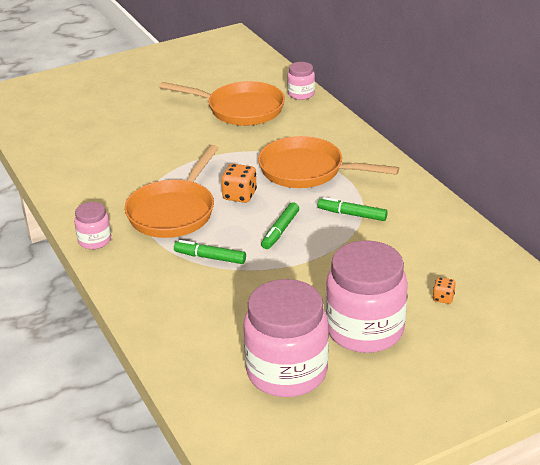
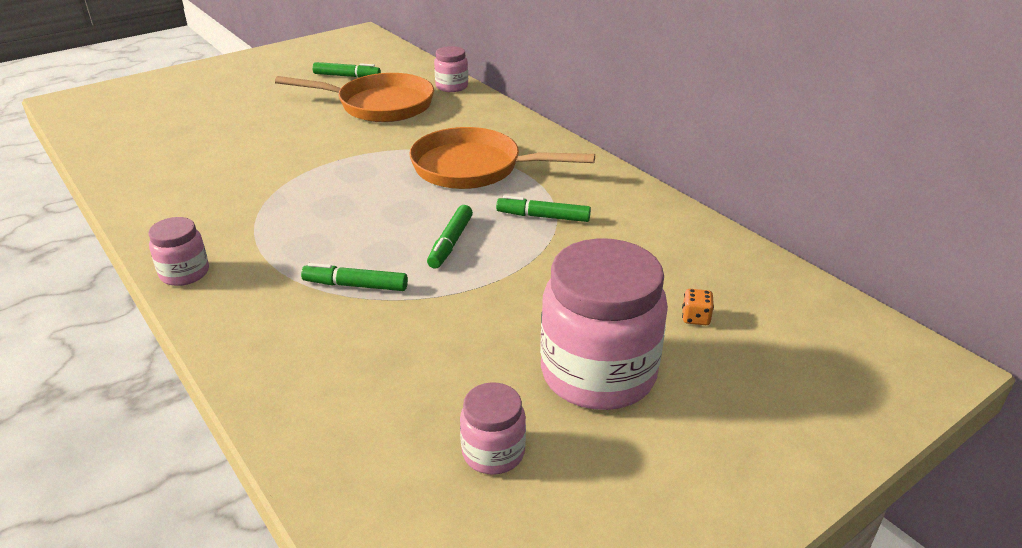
camera: 10 degrees left, 0 degrees up
orange pan [124,145,219,238] -> none
orange dice [221,164,257,203] -> none
pink jar [244,279,329,397] -> pink jar [460,382,526,475], size x0.49
none -> green marker [312,62,381,78]

